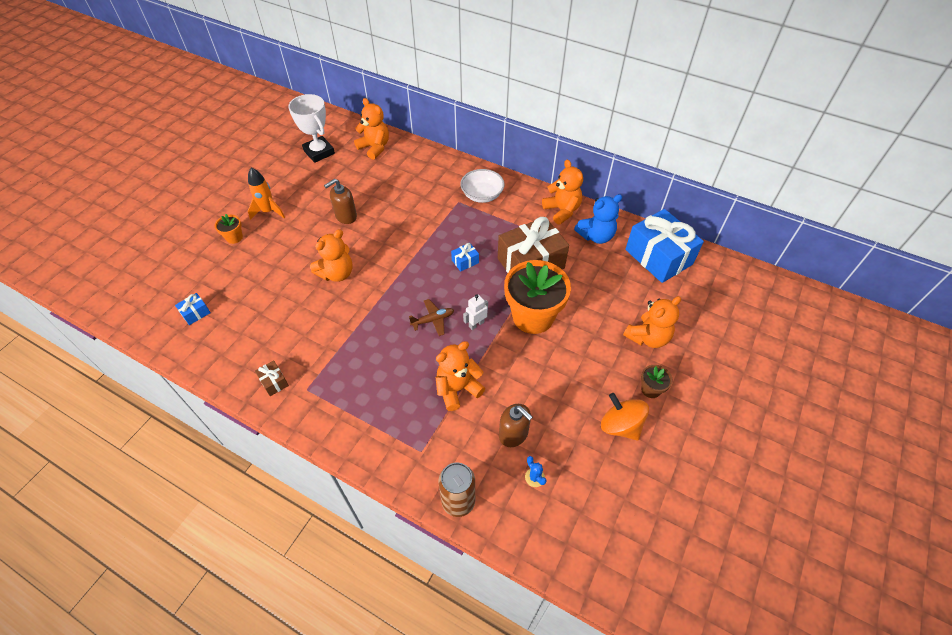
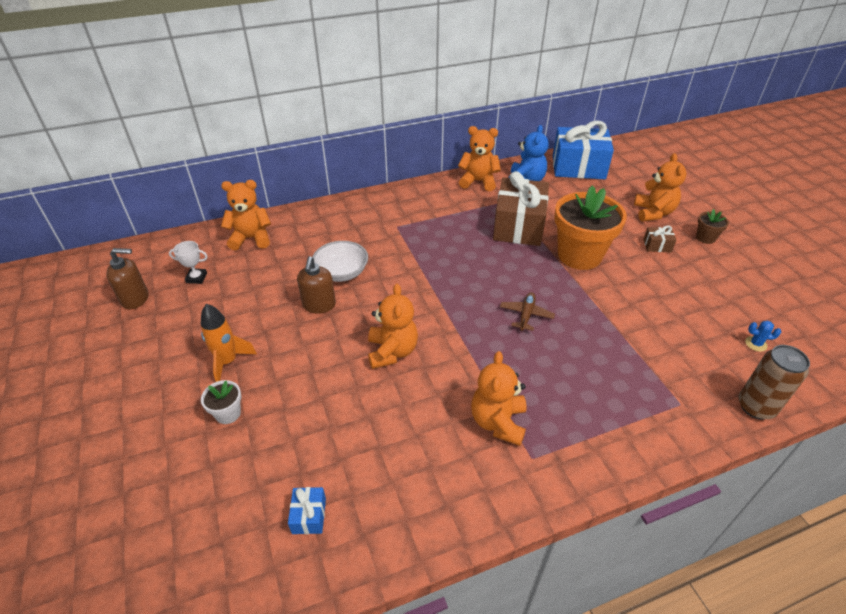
camera: 50 degrees left, 10 degrees down
orange flower pot [215,214,243,244] -> white flower pot [201,380,241,424]
brown gift [255,360,289,396] -> brown gift moved to [643,226,677,252]
white trophy [288,94,335,163] -> white trophy [169,241,208,284], size x0.51
orange teddy bear [436,341,485,411] -> orange teddy bear moved to [471,351,527,446]
blue gift [451,243,479,272] -> none
white bowl [460,169,505,203] -> white bowl moved to [312,241,368,282]
white robot [463,294,488,330] -> none
brown soap dispenser [499,404,532,447] -> brown soap dispenser moved to [106,248,148,309]
orange spinning top [601,393,649,440] -> none

